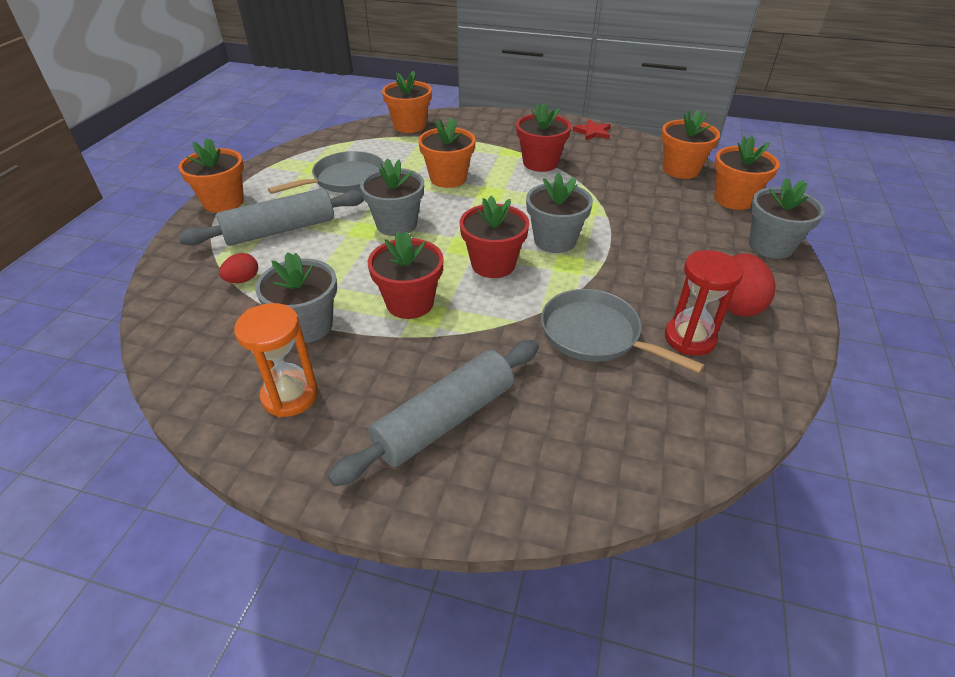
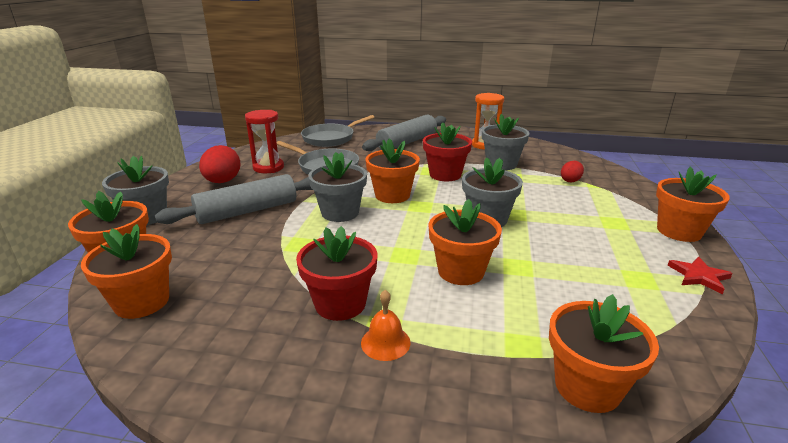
camera: 175 degrees right, 15 degrees down
grey rolling pin [178,188,364,246] -> grey rolling pin moved to [155,174,313,224]
grey pan [268,151,384,194] -> grey pan moved to [301,115,374,147]
red flower pot [460,196,530,278] -> orange flower pot [365,138,420,203]
red star [573,119,611,141] -> red star moved to [667,257,733,294]
none -> orange bell [361,290,411,361]

